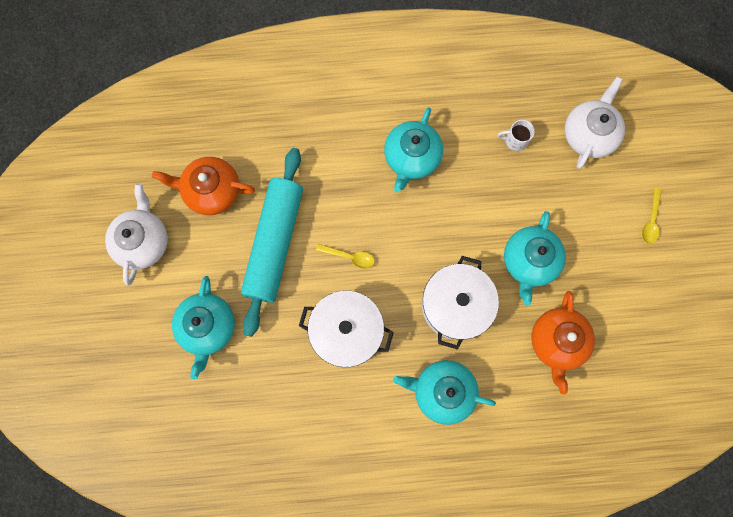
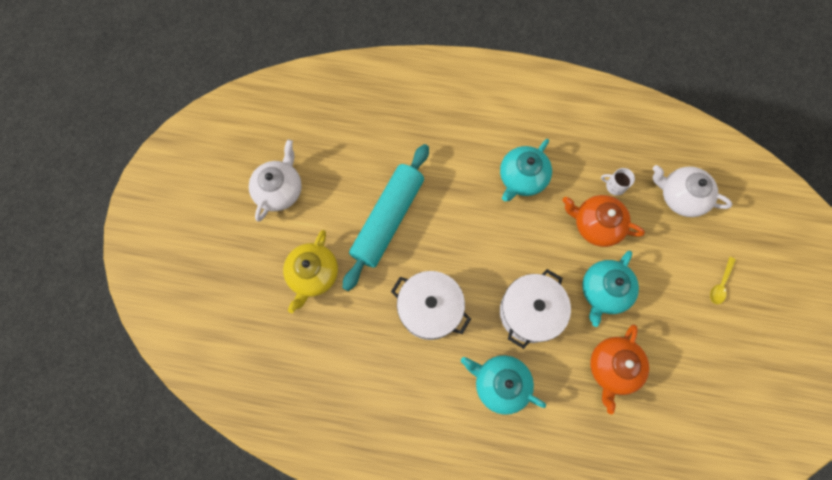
camera: 15 degrees right, 5 degrees down
orange teapot [152,157,255,215] -> orange teapot moved to [562,195,645,247]
turquoise teapot [172,276,235,379] -> yellow teapot [283,230,338,313]
yellow spoon [316,244,375,269] -> none
white teapot [565,77,625,169] -> white teapot turned 105 degrees counterclockwise [653,165,732,217]

